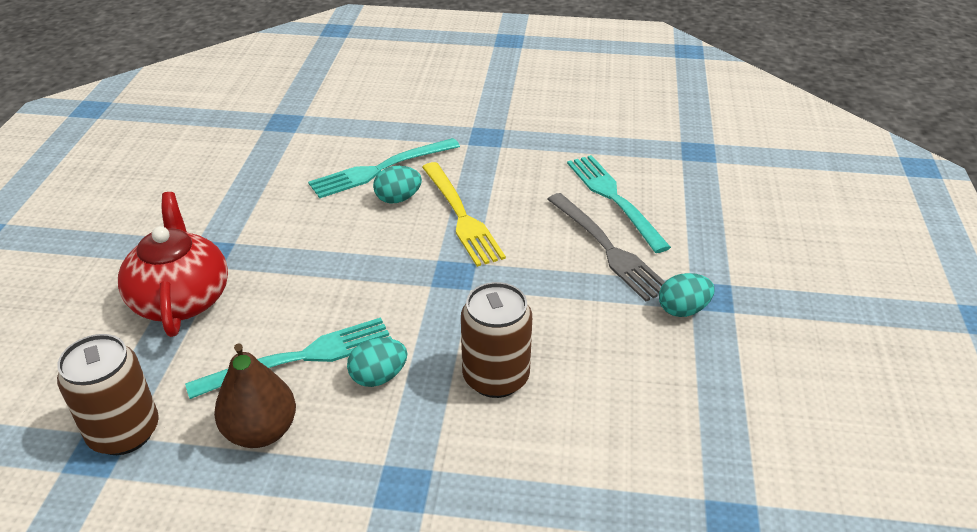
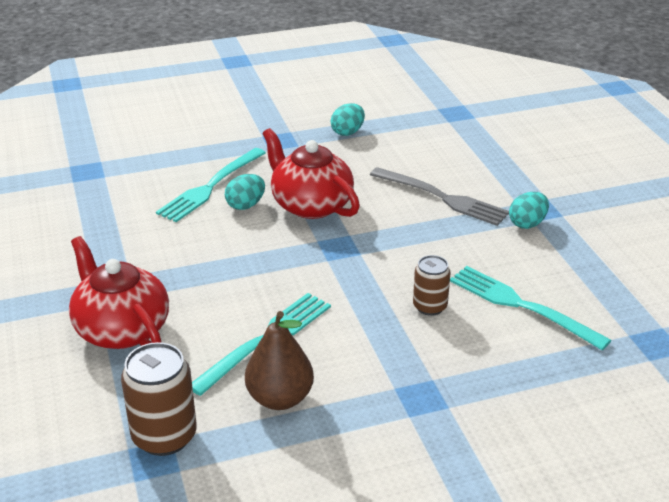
camera: 25 degrees left, 5 degrees down
turquoise egg [347,338,407,387] -> turquoise egg moved to [331,103,365,136]
yellow fork [422,162,506,267] -> red teapot [263,128,360,219]
brown can [461,282,532,398] -> brown can [413,255,450,316], size x0.62
turquoise fork [567,155,671,253] -> turquoise fork moved to [450,266,611,350]

